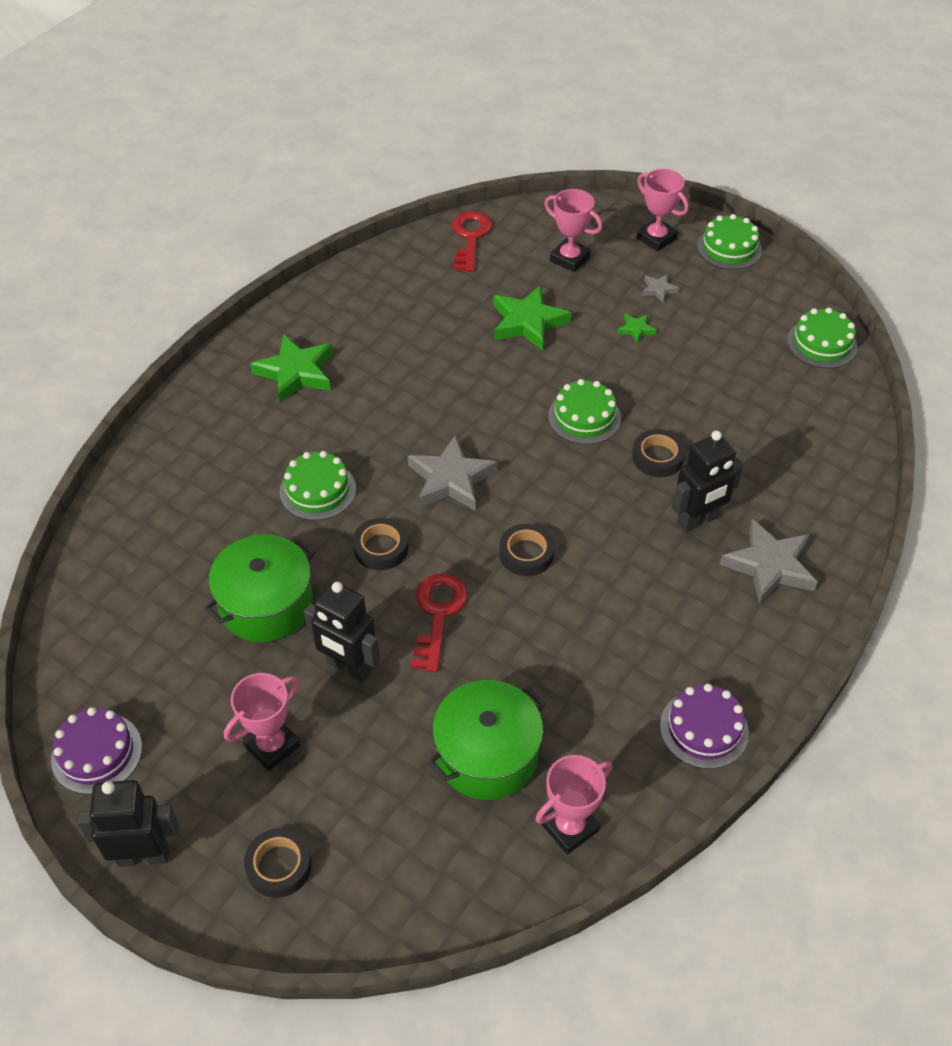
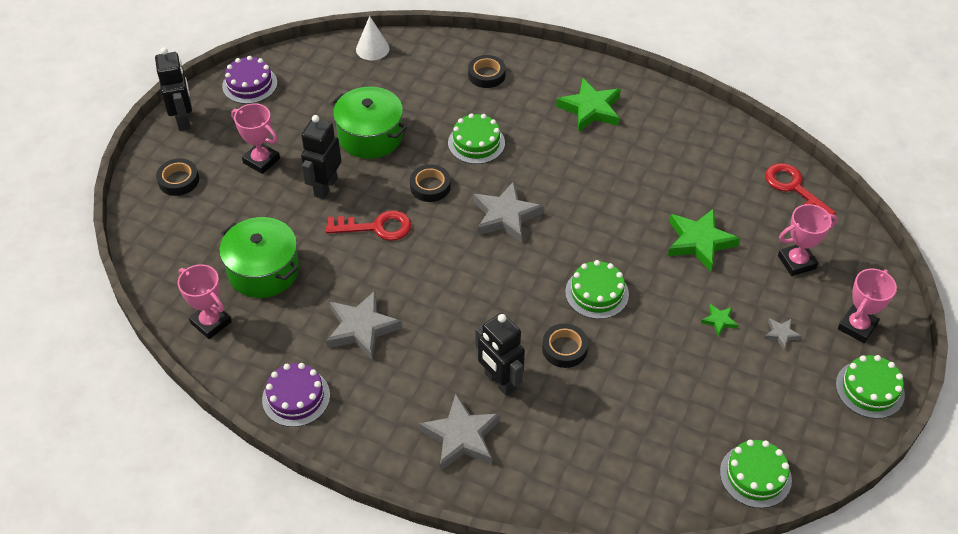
camera: 80 degrees right, 0 degrees up
red key [452,211,492,272] -> red key turned 120 degrees counterclockwise [765,163,836,215]
black tape [499,524,555,576] -> black tape moved to [468,55,506,88]
pink trophy [544,189,603,272] -> pink trophy turned 45 degrees clockwise [778,204,838,276]
none -> grey star [326,290,402,360]
none -> white cone [356,16,390,60]

